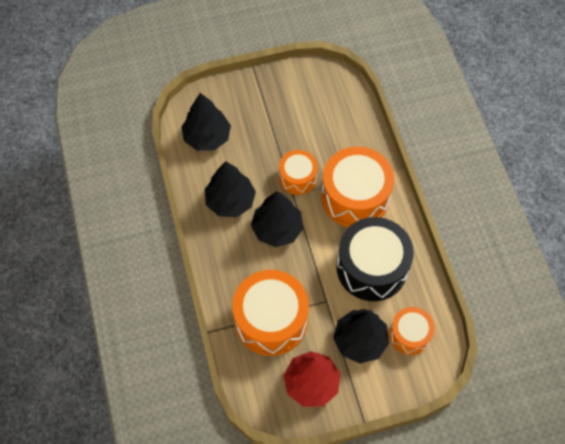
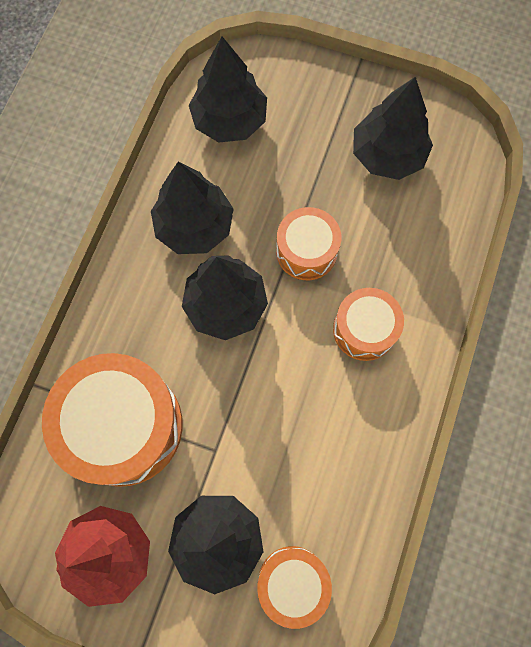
camera: 35 degrees right, 10 degrees up
orange drum [321,147,394,227] -> orange drum [333,288,404,361], size x0.56
black drum [337,217,414,301] -> none
none -> black tree [353,77,433,180]

